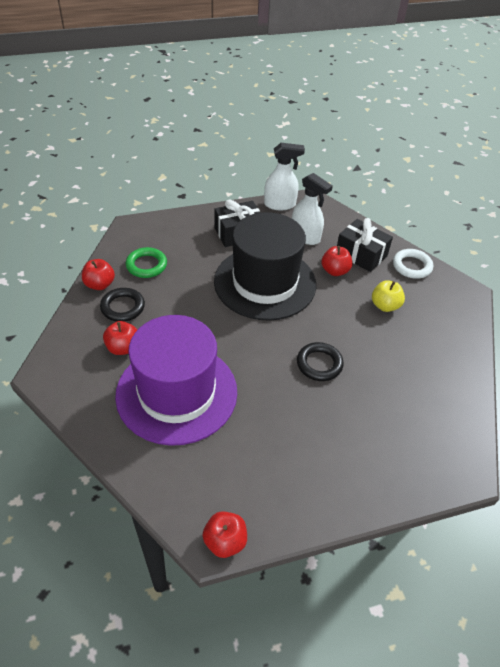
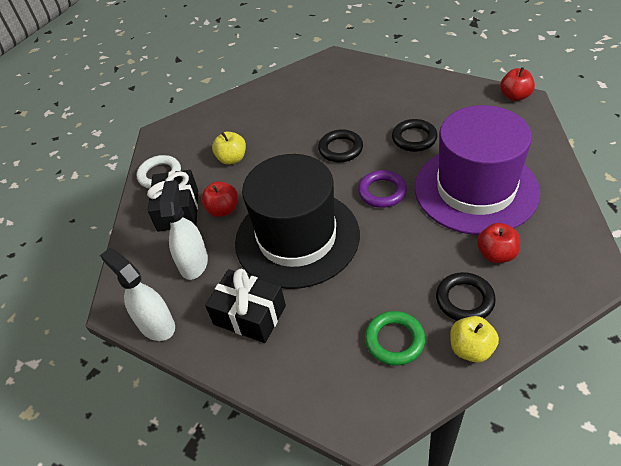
camera: 125 degrees left, 0 degrees up
red apple [82,259,115,290] -> yellow apple [450,316,499,363]
none -> purple ring [358,170,407,208]
none -> black ring [392,119,438,152]

